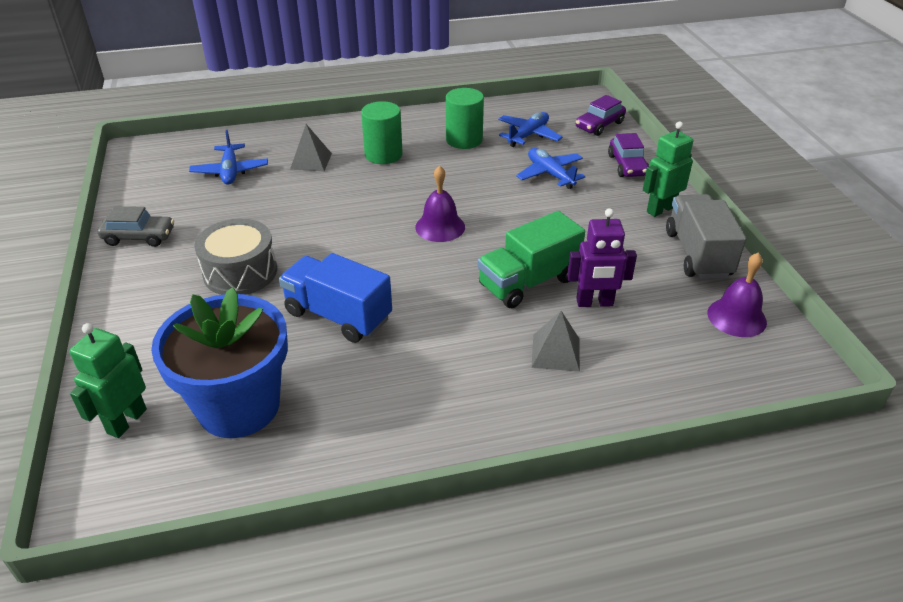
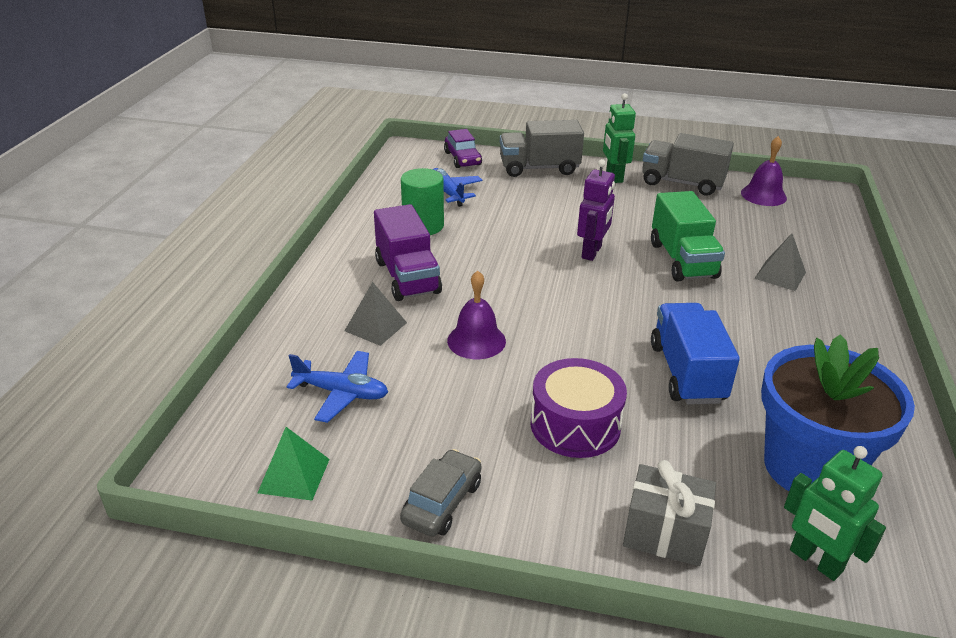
camera: 65 degrees left, 5 degrees down
grey drum [194,219,277,295] -> purple drum [531,358,627,458]
blue truck [279,253,392,343] -> blue truck turned 120 degrees clockwise [651,303,740,404]
green cylinder [361,101,403,164] -> purple truck [374,204,442,301]
purple bell [415,165,465,242] -> purple bell moved to [447,271,506,359]
blue plane [516,148,585,189] -> none
purple robot [567,208,637,307] -> purple robot moved to [577,159,615,261]
purple car [608,133,649,177] -> grey truck [500,120,584,177]
none -> green pyramid [258,427,330,501]
none -> grey gift [623,460,716,566]

